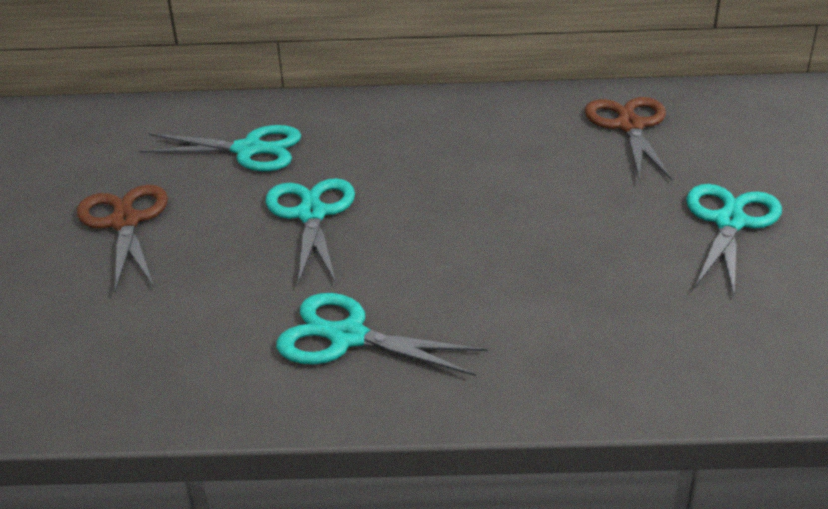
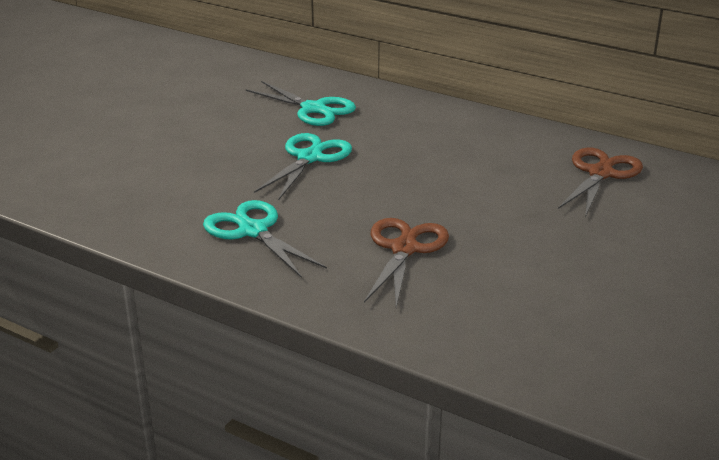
camera: 30 degrees right, 5 degrees down
brown scissors [77,185,168,293] -> brown scissors moved to [364,218,449,308]
turquoise scissors [686,184,782,296] -> none

